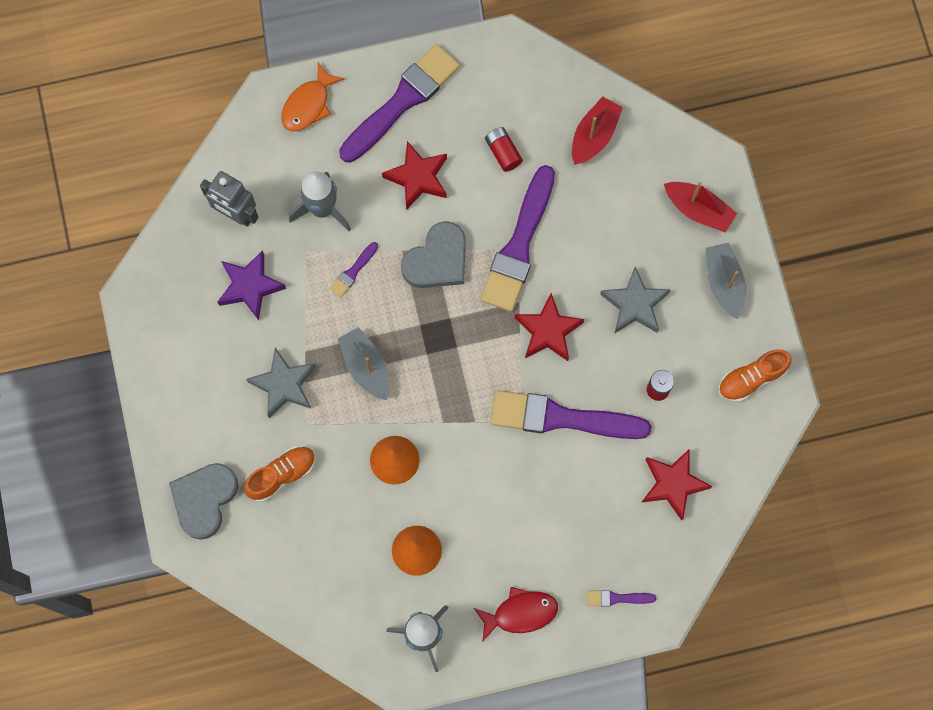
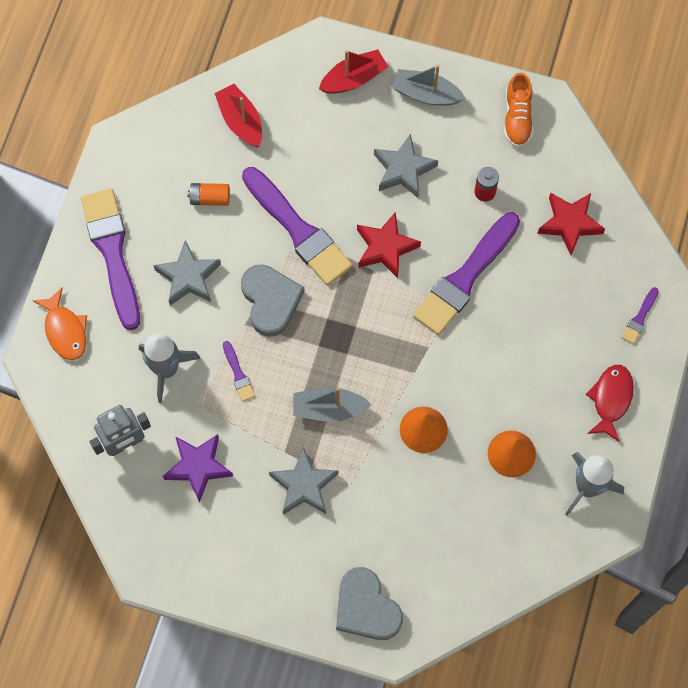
camera: 60 degrees left, 5 degrees down
orange shoe [244,446,316,502] -> none
red star [382,141,447,210] -> grey star [153,241,221,306]
red battery [485,127,523,172] -> orange battery [187,183,230,206]

